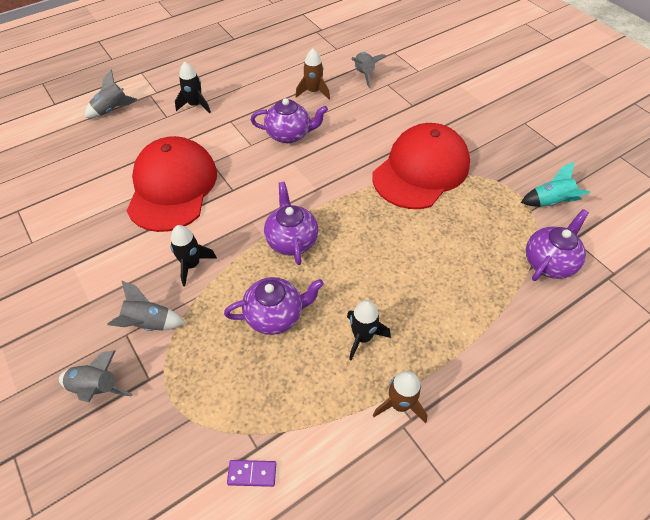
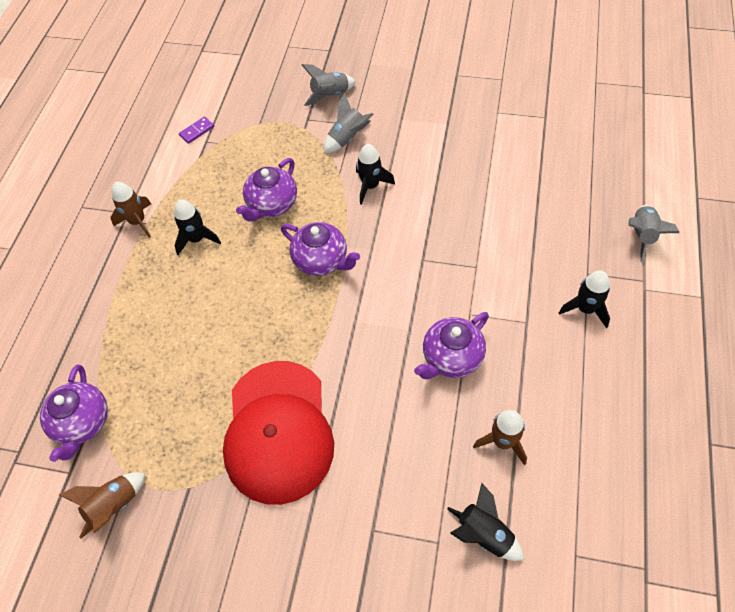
camera: 140 degrees right, 5 degrees up
red cap [127,136,217,232] -> none
grey rocket [351,52,387,88] -> black rocket [447,483,524,561]
turquoise rocket [521,161,590,207] -> brown rocket [59,472,145,539]

